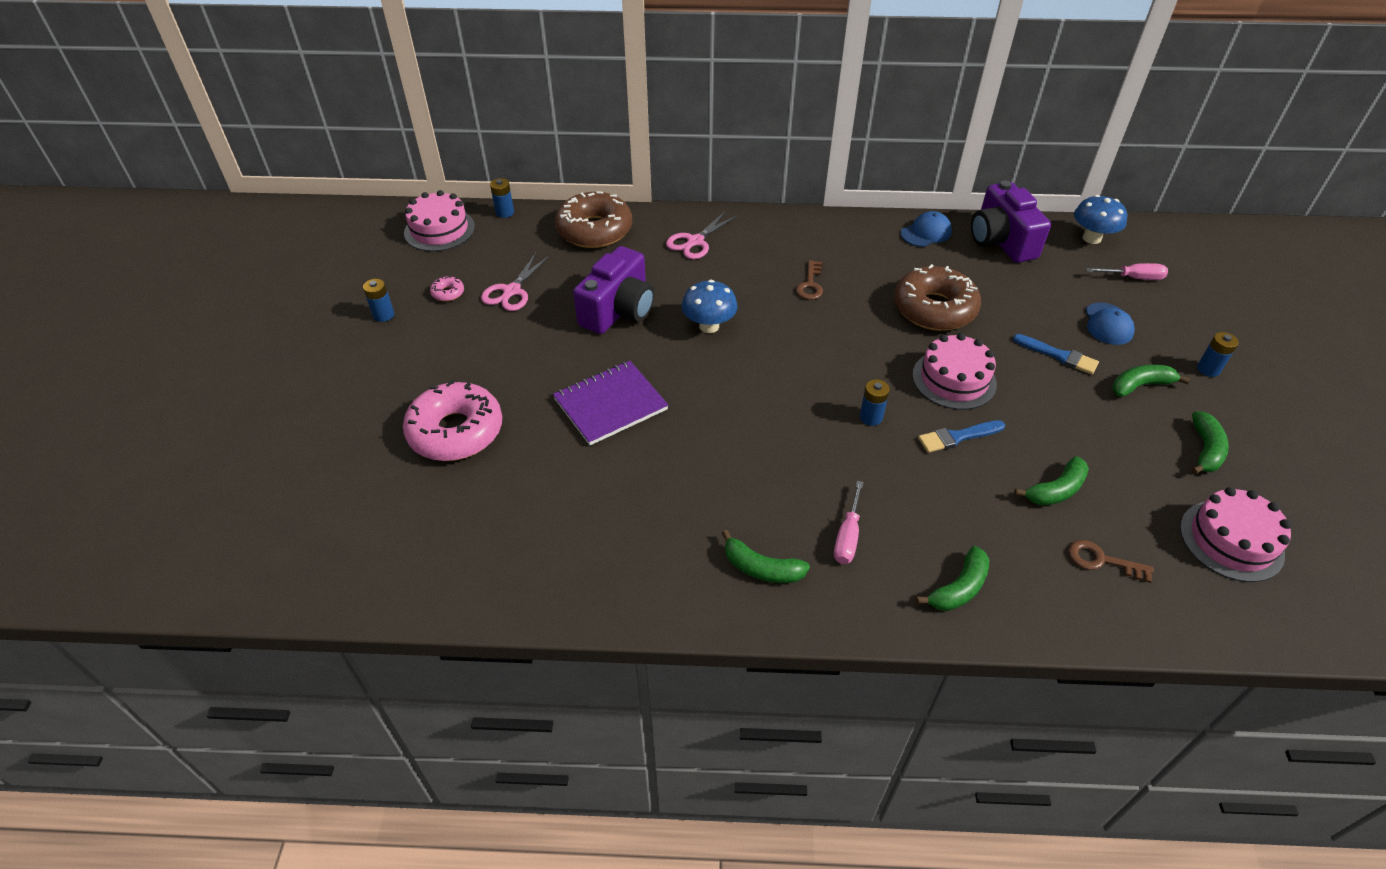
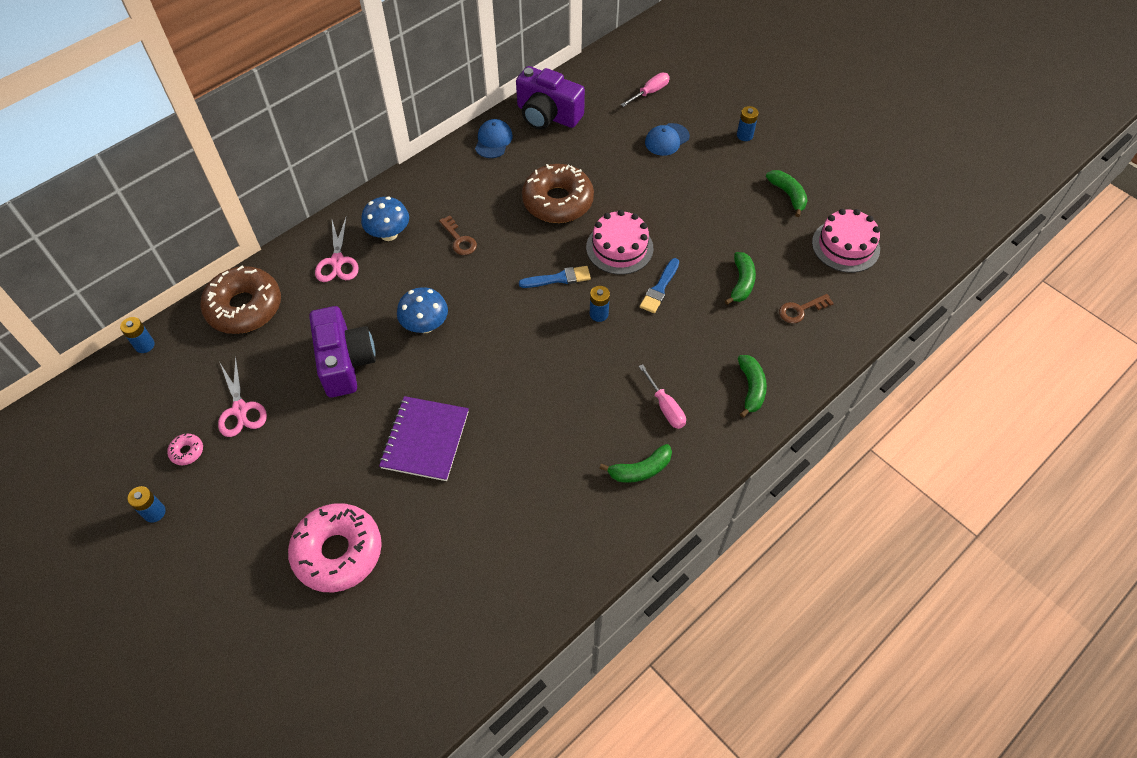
camera: 45 degrees left, 10 degrees up
pink cake [404,190,475,251] -> none
blue brush [1013,334,1099,374] -> blue brush moved to [519,266,591,288]
blue mushroom [1074,195,1127,244] -> blue mushroom moved to [361,197,409,241]
blue cap [1085,302,1135,345] -> blue cap turned 90 degrees clockwise [645,123,690,156]
green banana [1112,365,1190,397] -> none

